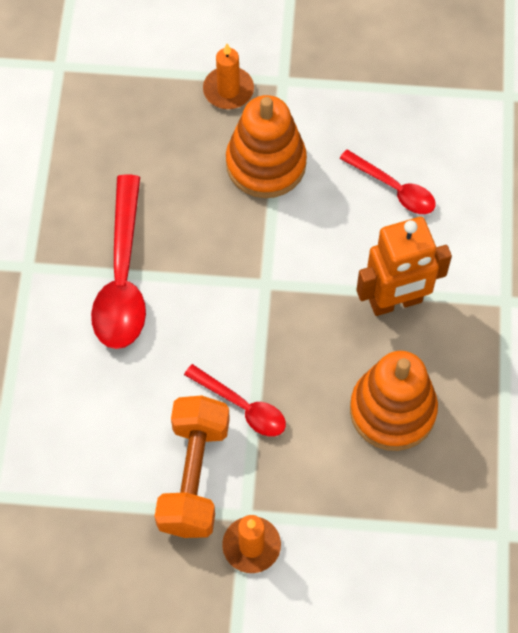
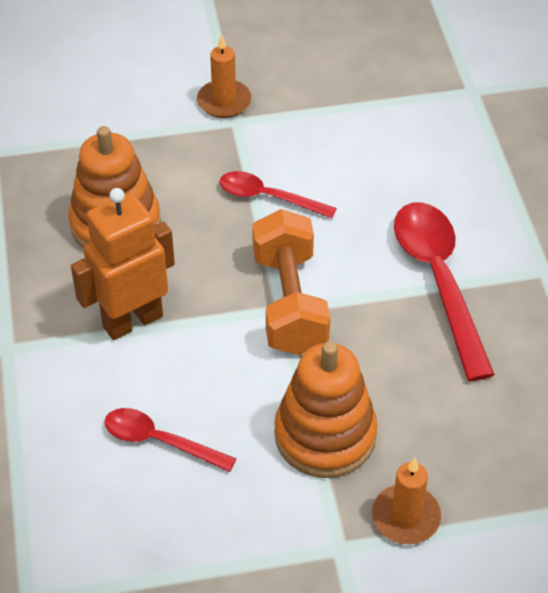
camera: 165 degrees right, 15 degrees down
orange dumbbell [155,395,230,538] -> orange dumbbell moved to [252,209,330,355]

